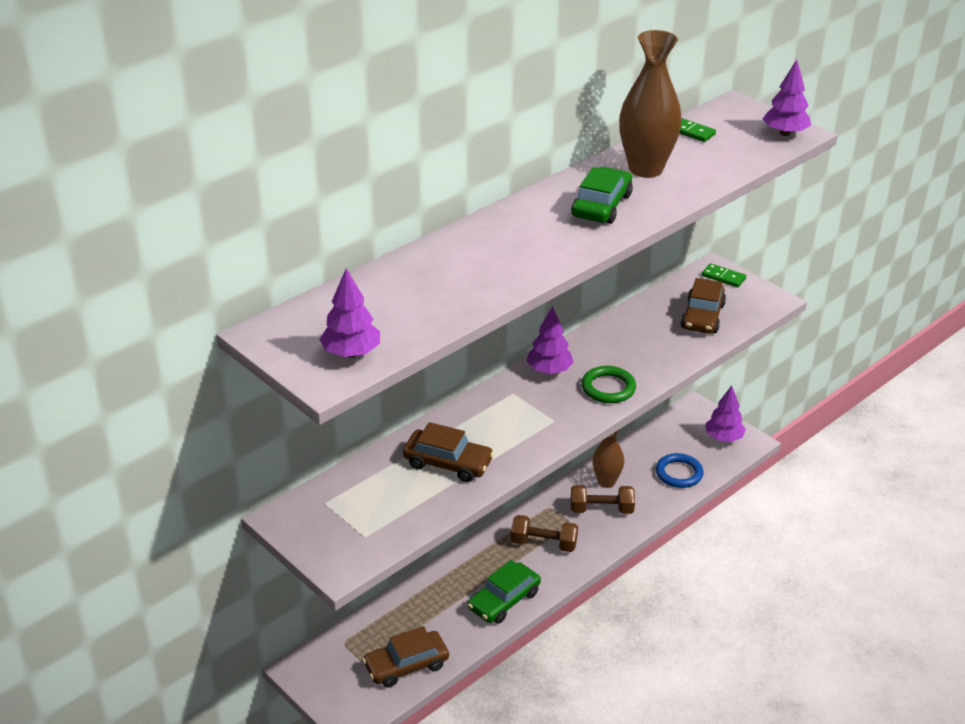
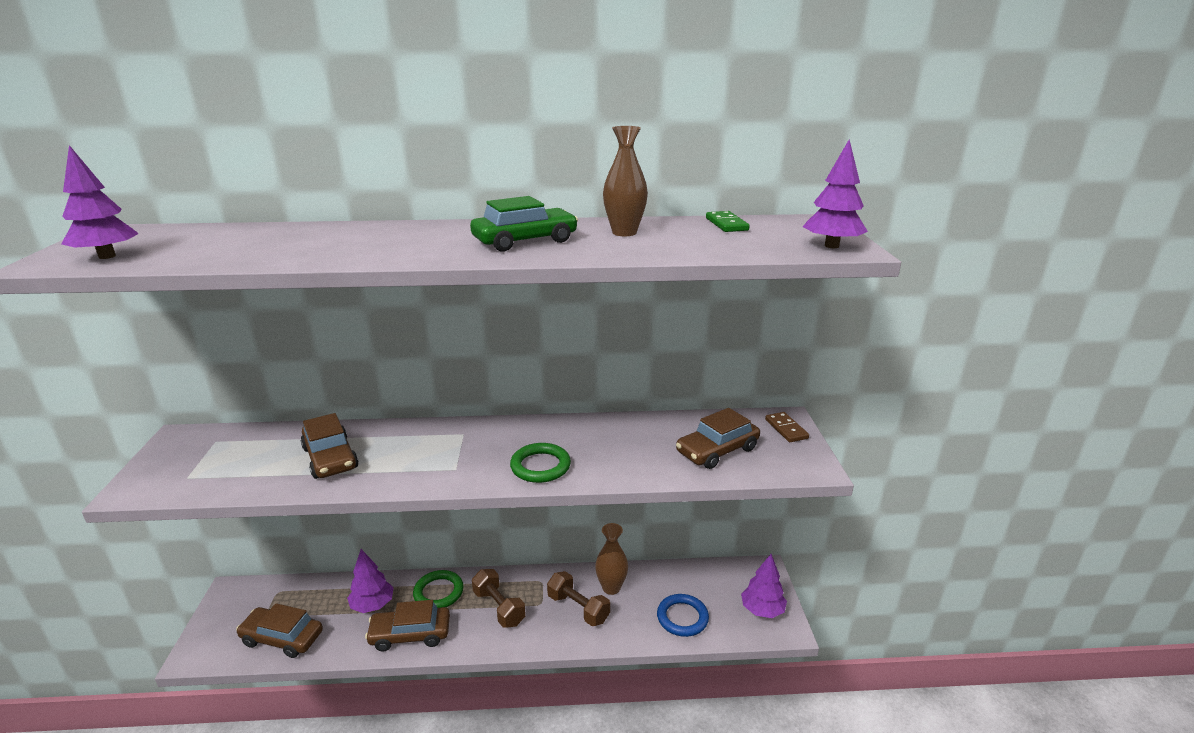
camera: 40 degrees right, 10 degrees down
green car [468,560,541,624] -> brown car [365,600,450,651]
purple tree [526,306,574,374] -> purple tree moved to [347,549,394,613]
brown vase [619,30,682,178] -> brown vase [603,126,648,236], size x0.62
green domino [702,263,746,287] -> brown domino [765,412,809,442]
none -> green ring [413,570,463,608]

